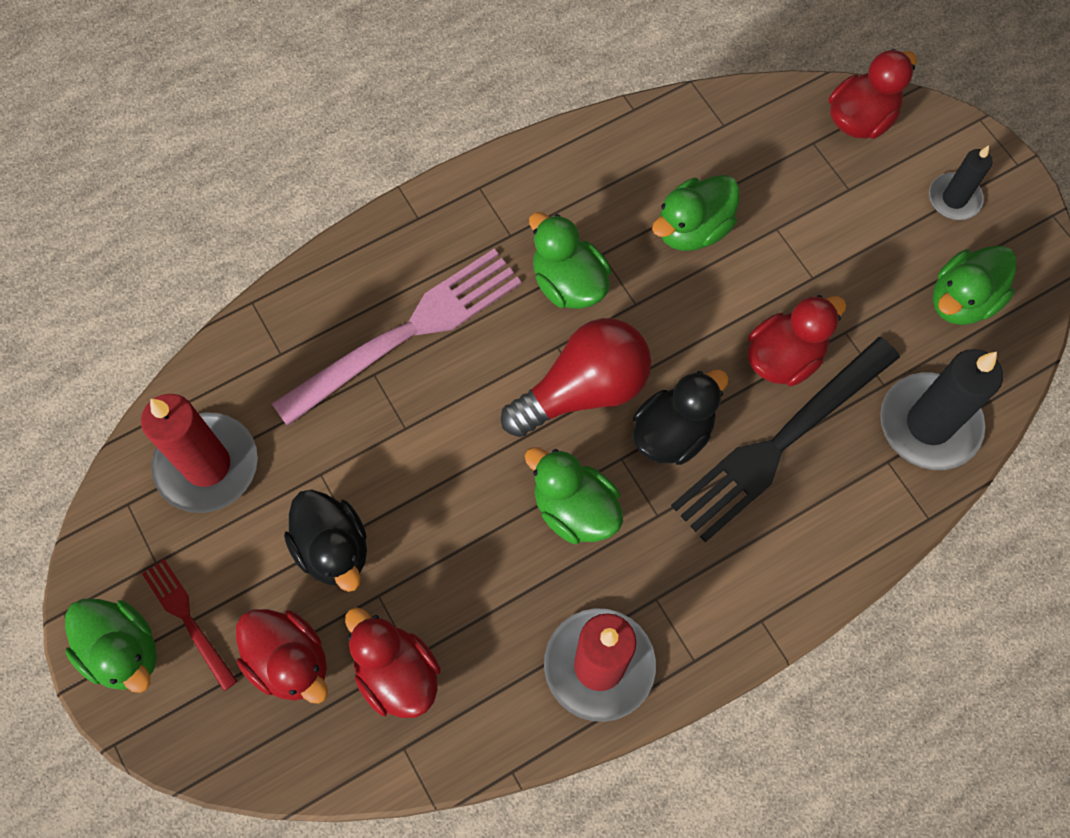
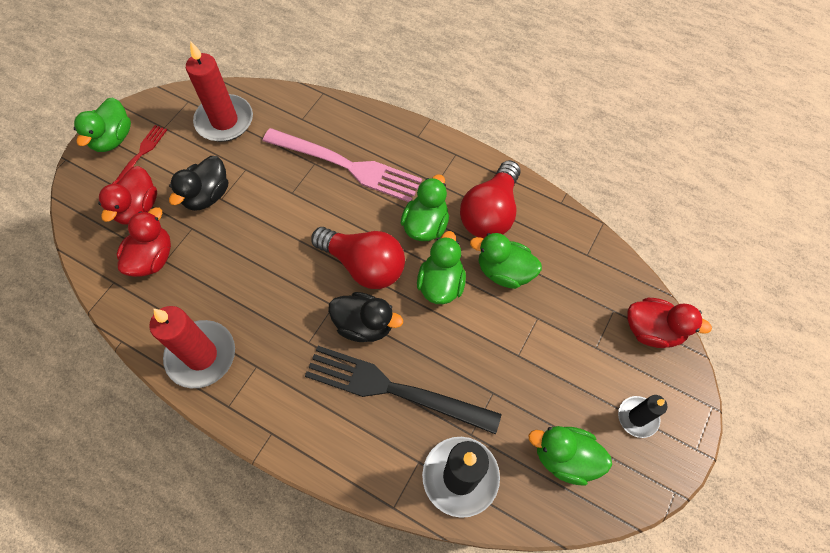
camera: 60 degrees right, 5 degrees down
green duck [525,447,623,544] -> green duck moved to [417,231,466,304]
red duck [747,295,846,386] -> none
none -> red light bulb [460,160,520,239]

